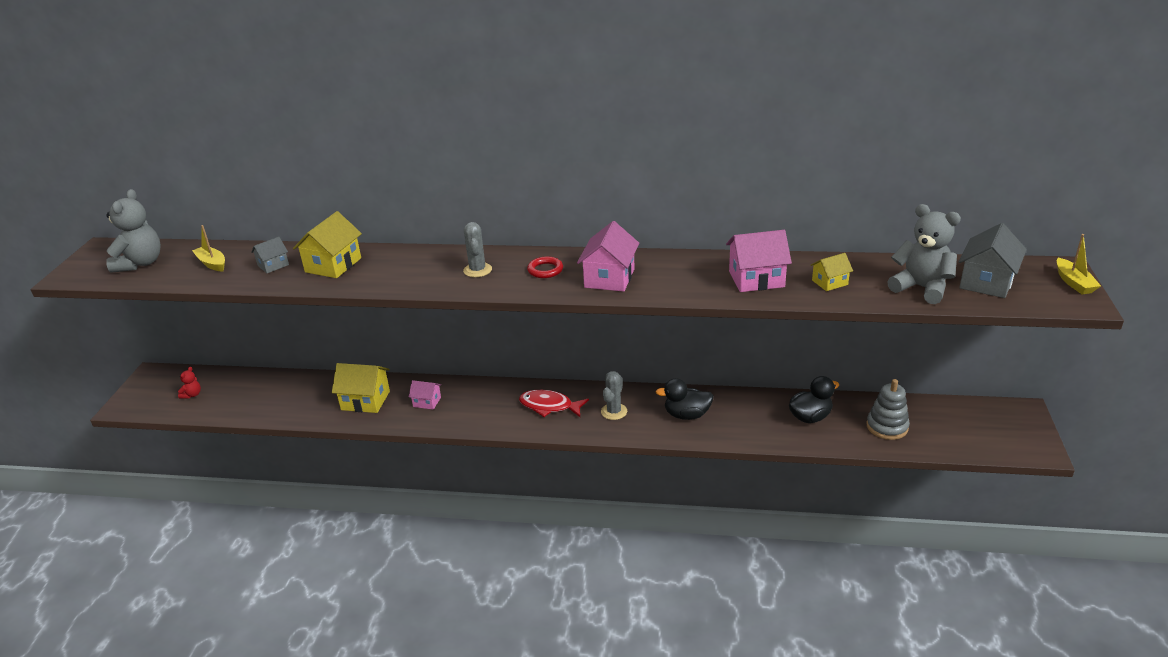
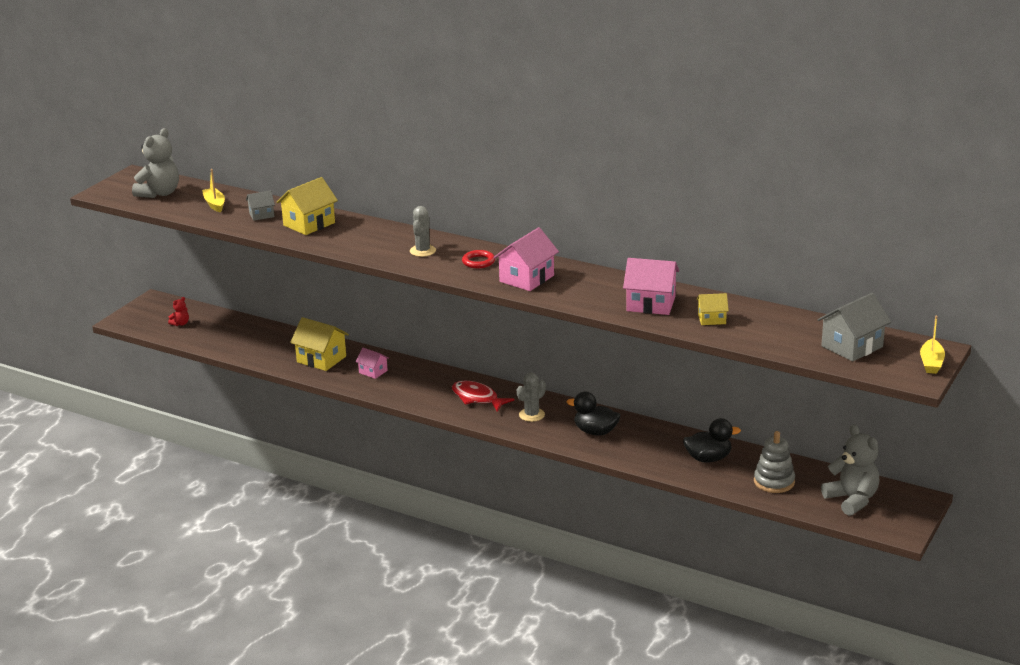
camera: 20 degrees right, 5 degrees down
grey teddy bear [887,204,961,304] -> grey teddy bear moved to [821,425,879,516]

